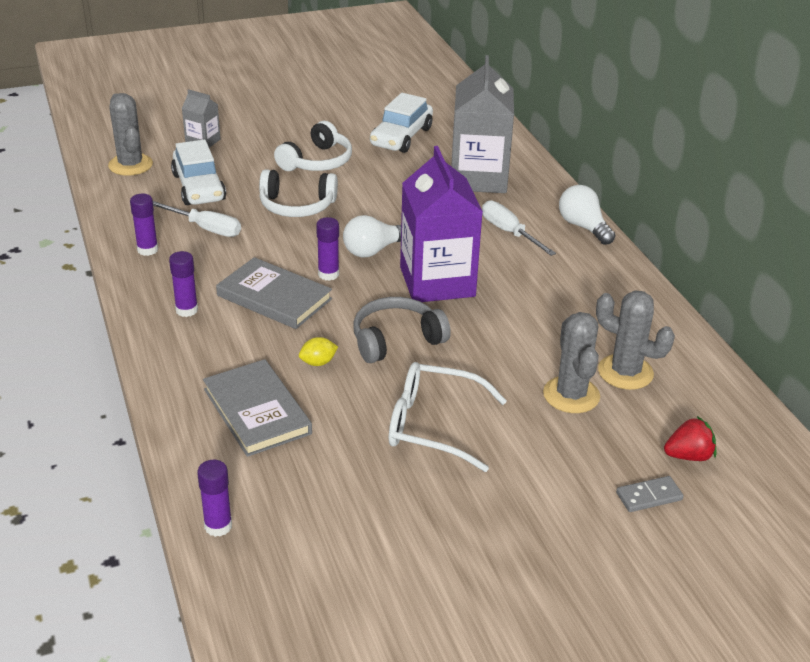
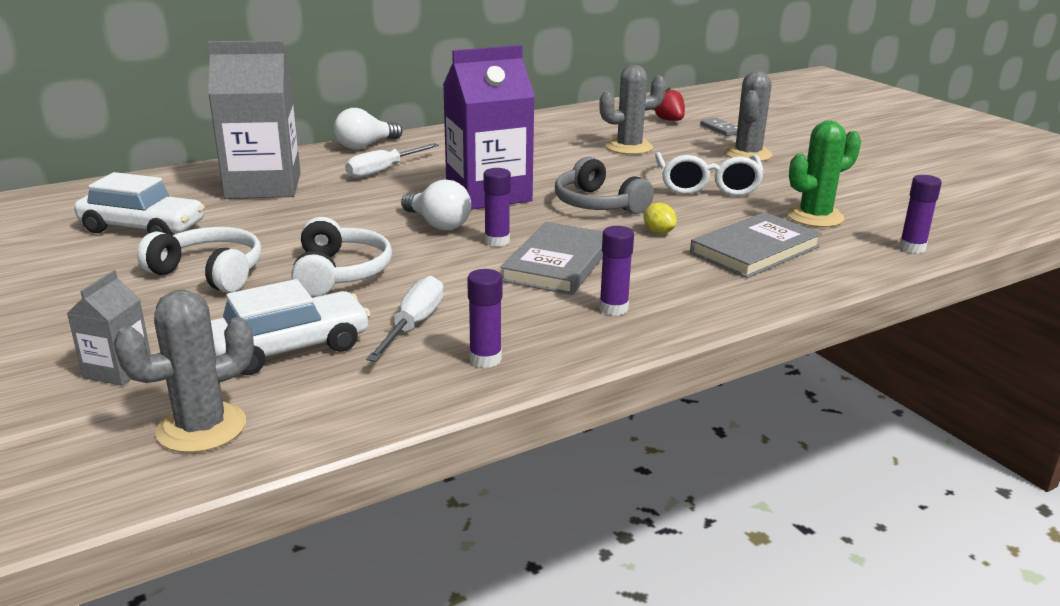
camera: 100 degrees left, 10 degrees down
grey cactus [596,290,675,390] -> grey cactus moved to [724,71,772,161]
none -> green cactus [787,121,861,227]

